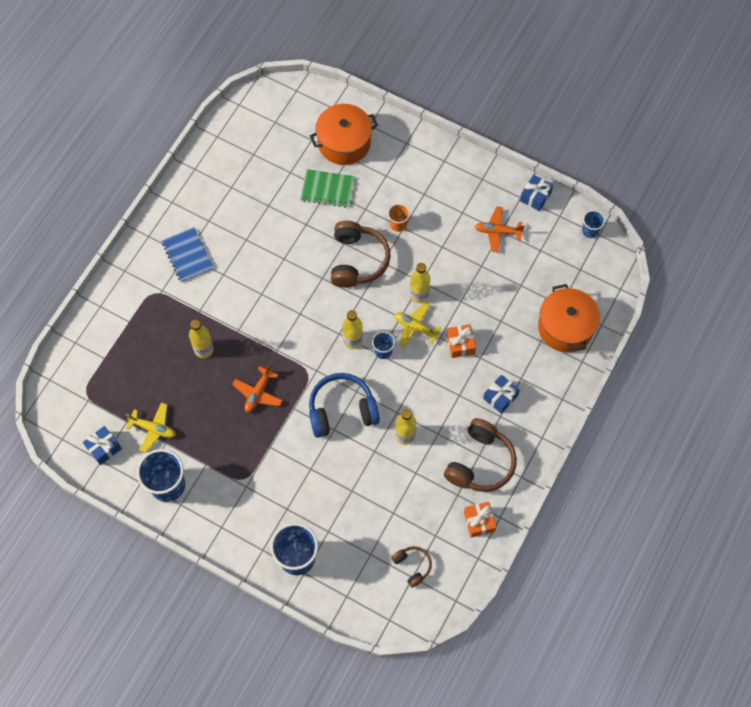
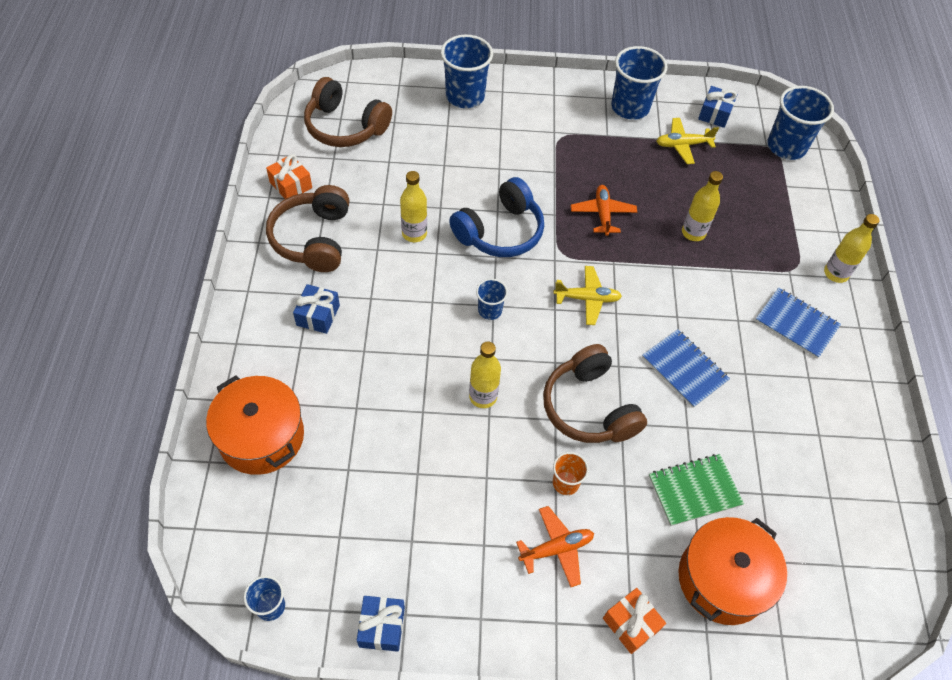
camera: 150 degrees right, 10 degrees down
yellow bottle [342,310,363,349] -> yellow bottle moved to [824,214,879,283]
brown headphones [391,546,432,587] -> brown headphones [304,77,392,147], size x1.89
yellow plane [394,303,442,348] -> yellow plane moved to [553,266,622,325]
orange gift [447,324,476,358] -> orange gift moved to [603,588,666,654]
orange plane [475,206,525,252] -> orange plane moved to [516,506,594,587]
none -> blue notebook [642,329,730,408]
none -> blue cup [767,86,834,160]

